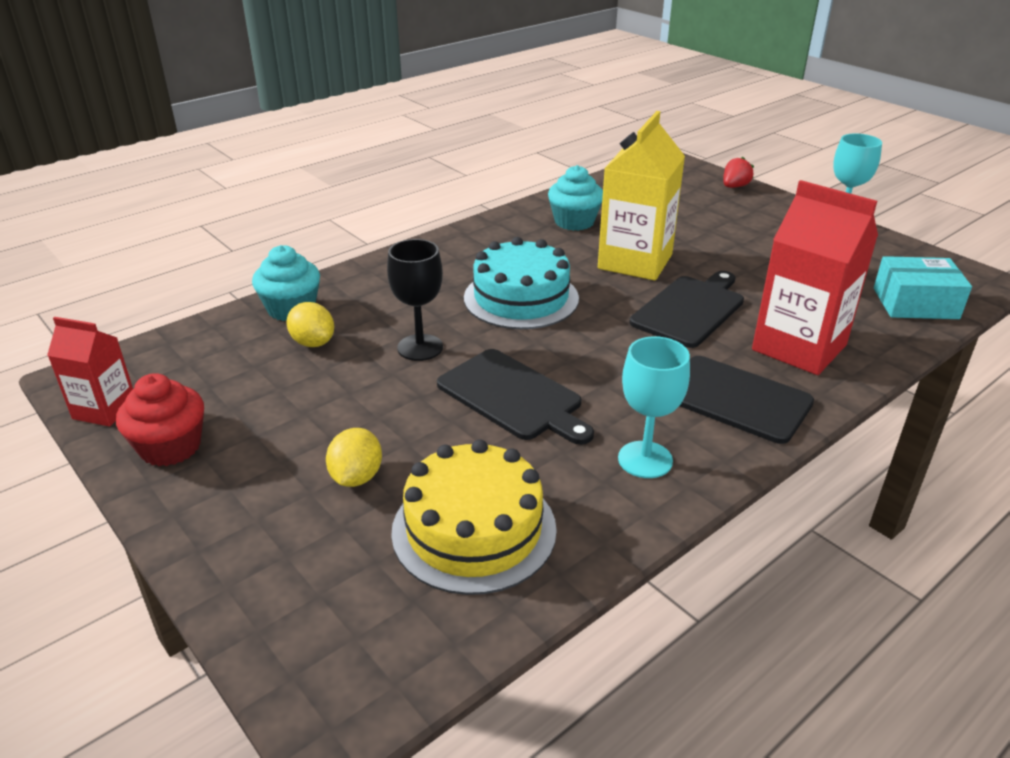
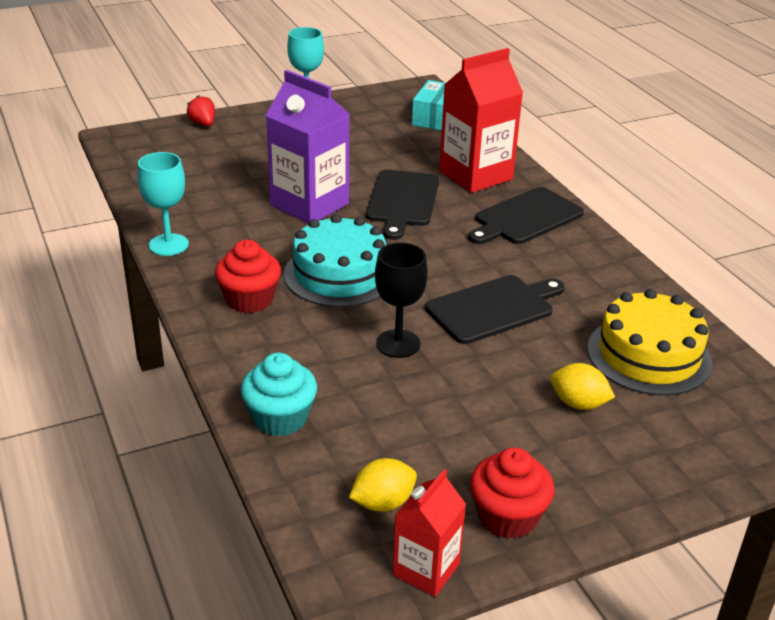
camera: 75 degrees left, 0 degrees up
yellow lemon [286,302,334,347] -> yellow lemon moved to [349,458,417,512]
turquoise cupcake [548,165,603,231] -> none
yellow carton [598,111,685,281] -> purple carton [265,70,350,224]
turquoise goblet [618,336,690,478] -> turquoise goblet moved to [137,152,189,256]
black cutting board [630,271,744,348] -> black cutting board turned 135 degrees counterclockwise [366,170,439,240]
none -> red cupcake [215,240,281,313]

